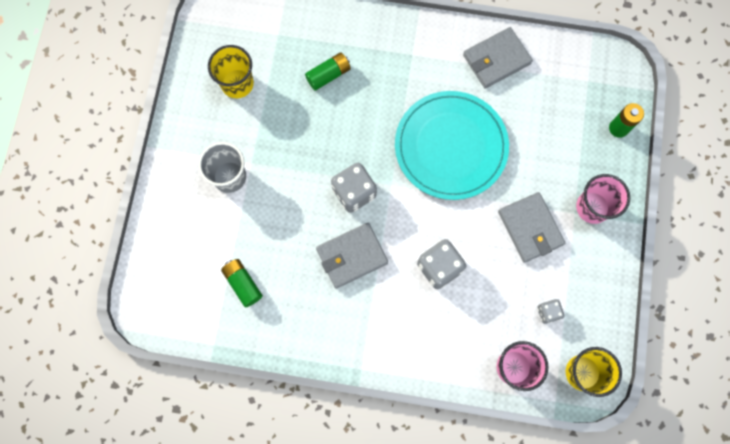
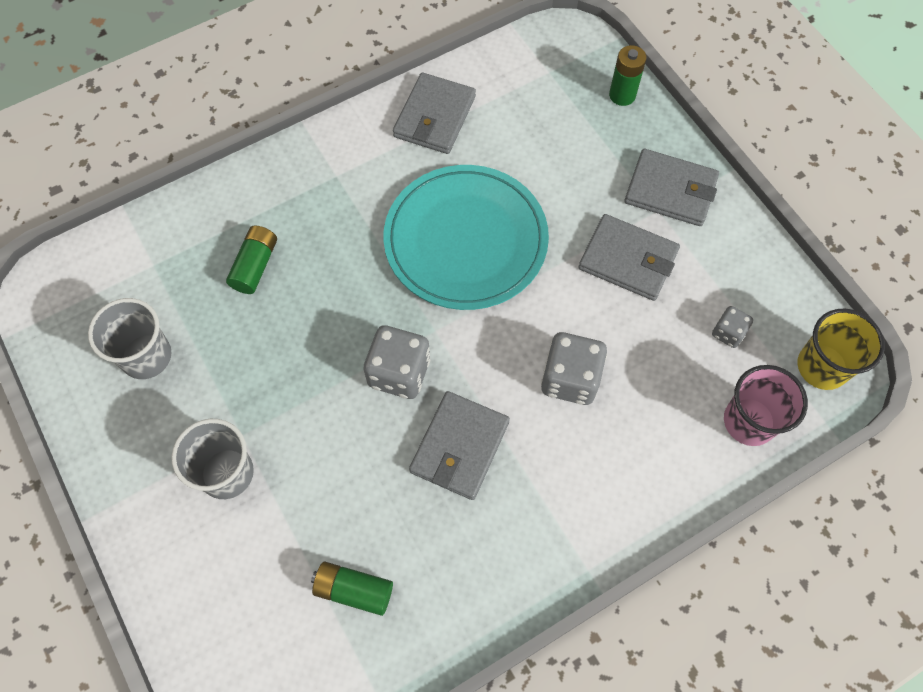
camera: 40 degrees left, 10 degrees down
yellow cup [208,45,254,98] -> grey cup [88,298,172,379]
pink cup [576,174,630,224] -> grey wallet [624,149,719,226]

